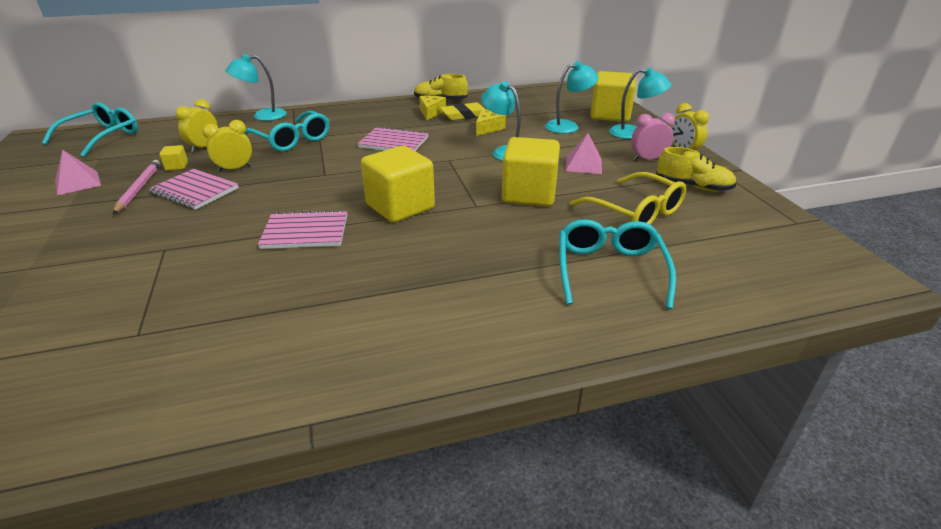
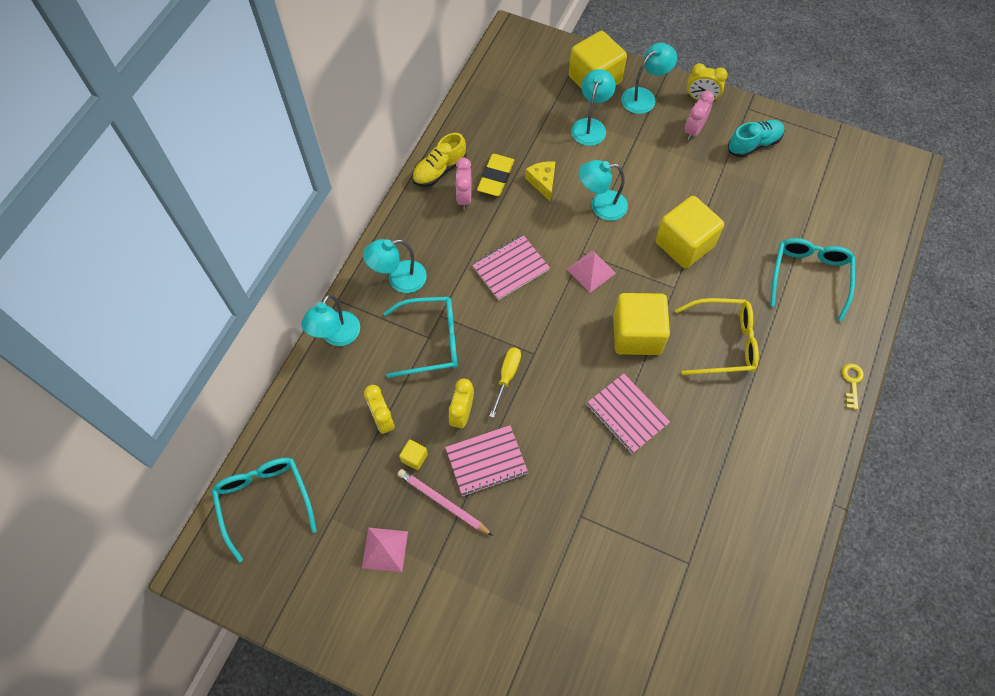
camera: 50 degrees left, 30 degrees up
pink notebook [258,209,347,249] -> pink notebook turned 75 degrees counterclockwise [586,374,670,454]
yellow cheese [419,96,446,120] -> pink clock [455,158,471,210]
turquoise glasses [559,219,676,309] -> turquoise glasses turned 60 degrees clockwise [770,238,855,321]
pink pyramid [565,133,602,174] -> pink pyramid moved to [567,250,616,293]
yellow glasses [570,172,686,225] -> yellow glasses moved to [675,298,759,375]
yellow shoe [656,147,737,192] -> turquoise shoe [728,120,785,157]
none -> turquoise lamp [363,239,427,293]
none -> yellow screwdriver [489,347,521,418]
none -> yellow key [842,363,864,410]

